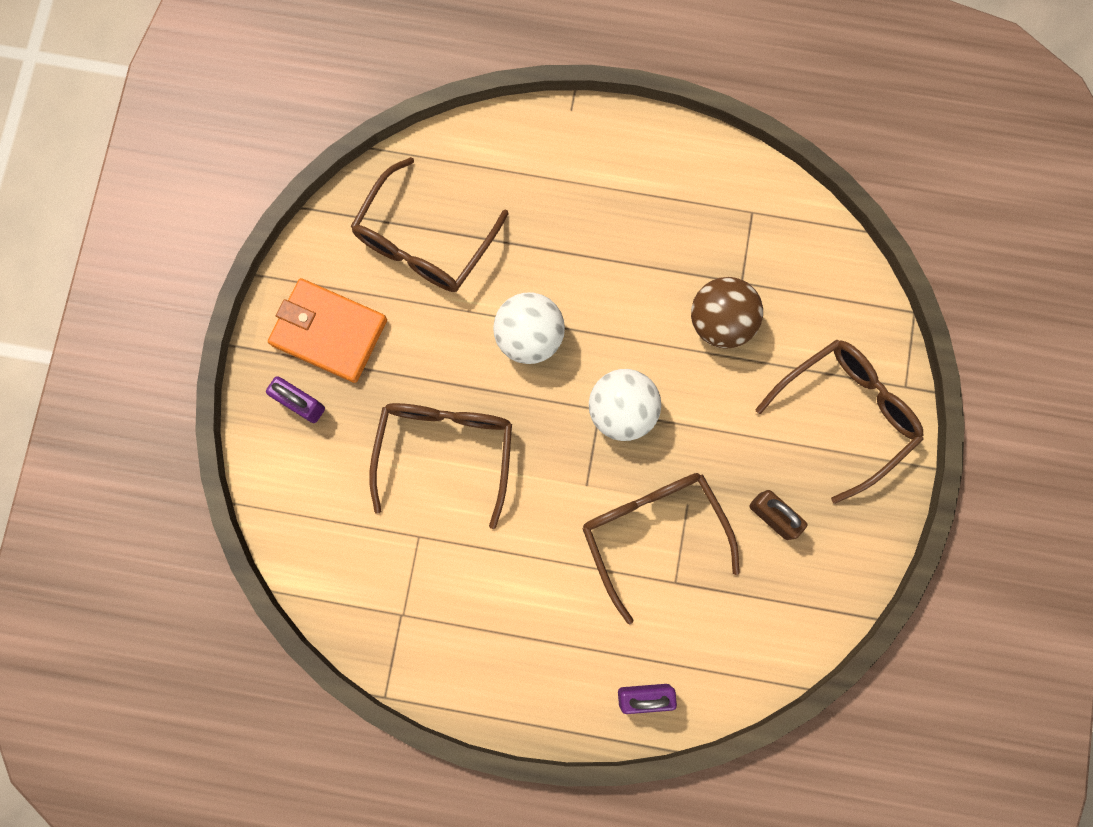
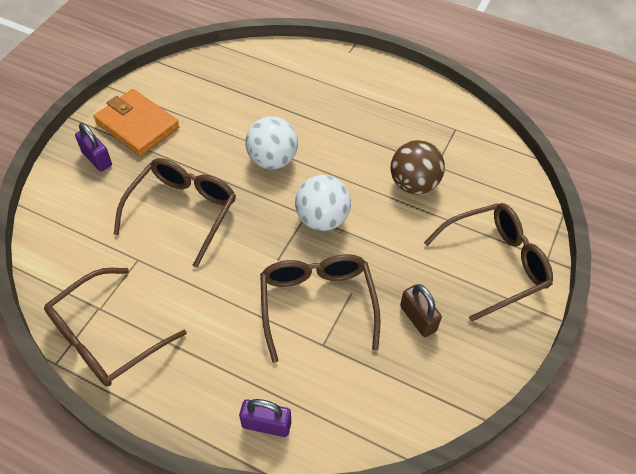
camera: 15 degrees right, 25 degrees down
brown glasses [350,157,509,292] -> brown glasses moved to [44,268,187,387]

